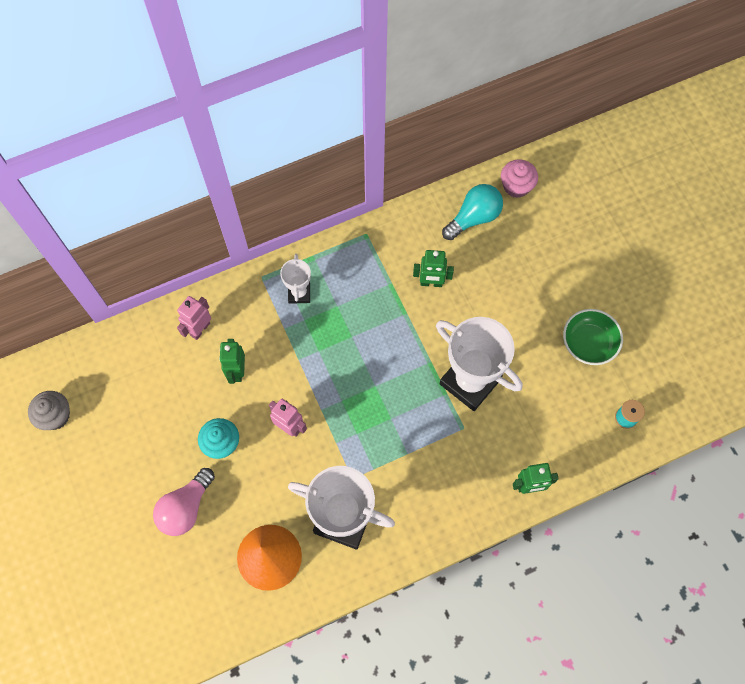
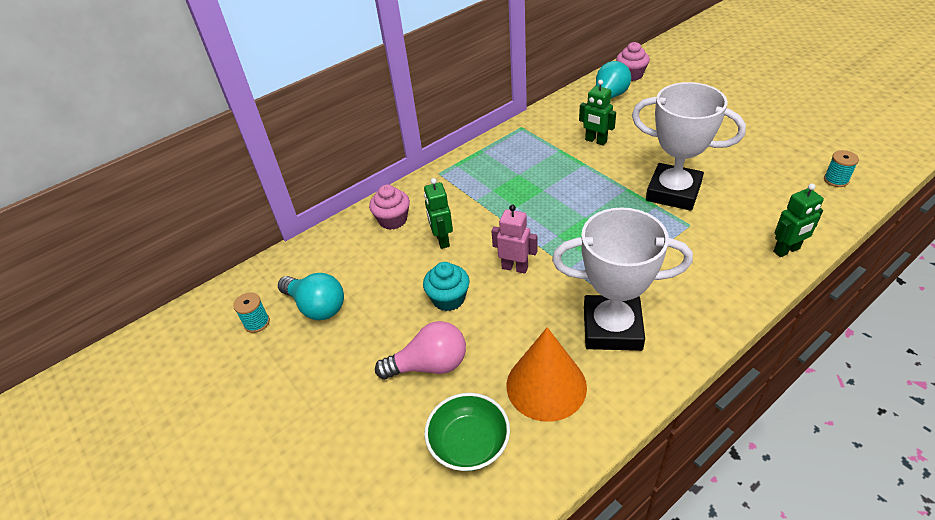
camera: 10 degrees left, 25 degrees down
grey cupcake [28,391,70,430] -> turquoise spool [233,292,270,333]
pink light bulb [153,468,215,536] -> pink light bulb turned 120 degrees counterclockwise [375,321,466,379]
pink robot [177,296,211,340] -> pink cupcake [369,185,410,230]
white trophy [280,254,311,304] -> none
green robot [413,250,454,287] -> green robot turned 45 degrees clockwise [579,80,616,146]
green bowl [563,309,623,365] -> green bowl moved to [424,393,510,471]
none -> turquoise light bulb [278,273,344,320]

